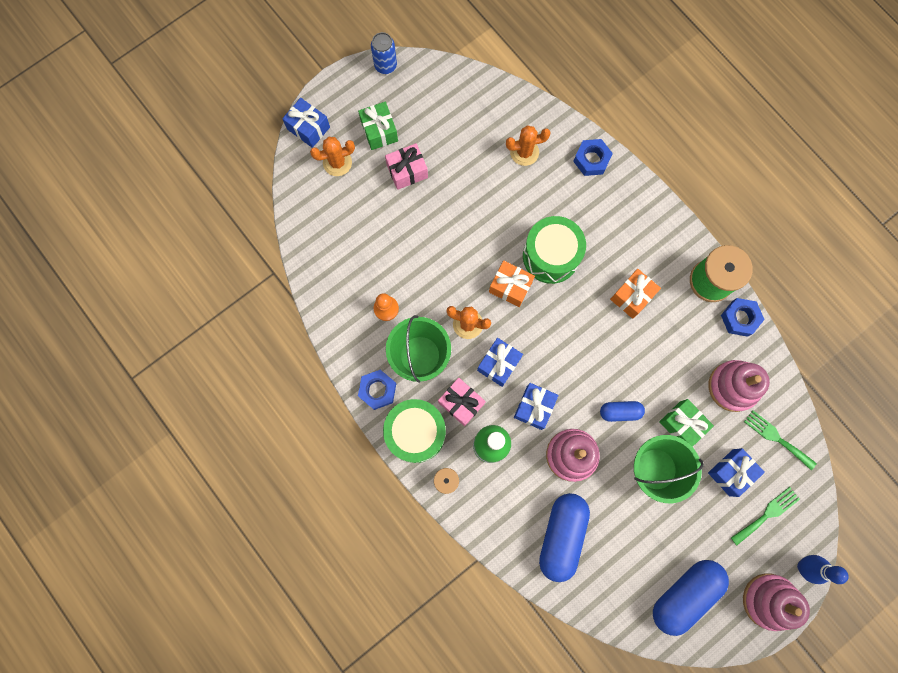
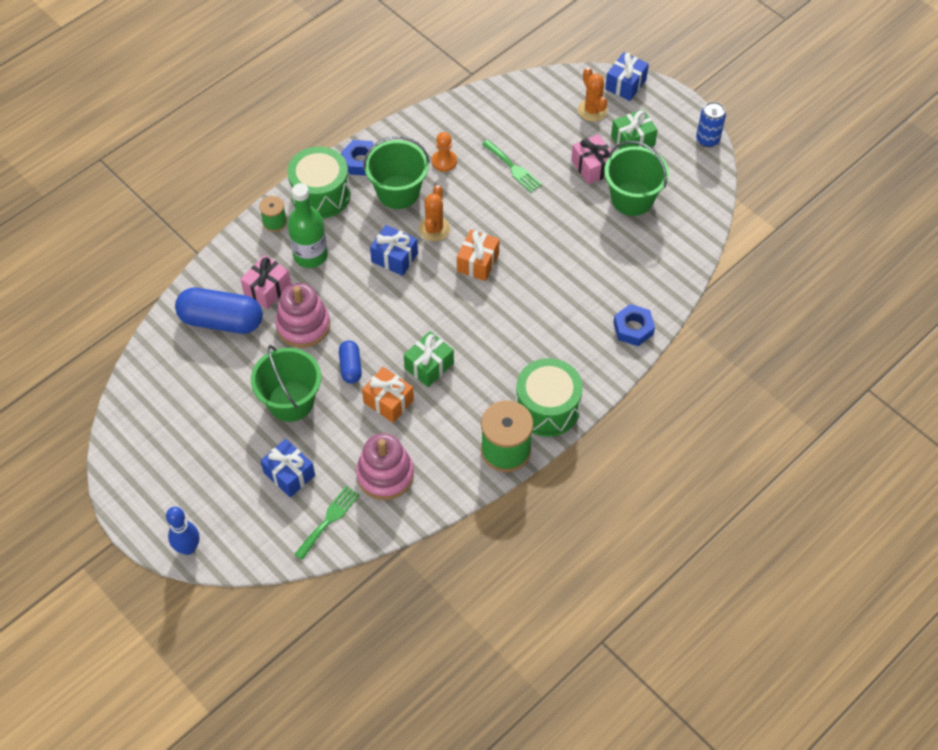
camera: 85 degrees right, 20 degrees down
pink gift [438,378,486,426] -> pink gift moved to [240,255,291,309]
orange cactus [506,125,551,166] -> none
blue gift [514,383,558,430] -> none
green drum [523,216,586,284] -> green drum moved to [516,358,583,437]
orange gift [610,269,661,319] -> orange gift moved to [362,367,414,423]
blue capsule [653,560,729,636] -> none
green gift [659,399,714,447] -> green gift moved to [404,331,454,387]
blue nut [721,298,765,337] -> none
green fork [731,487,800,545] -> green fork moved to [482,140,542,193]
pink stacking toy [743,573,810,631] -> none
none -> green bucket [604,141,669,216]

